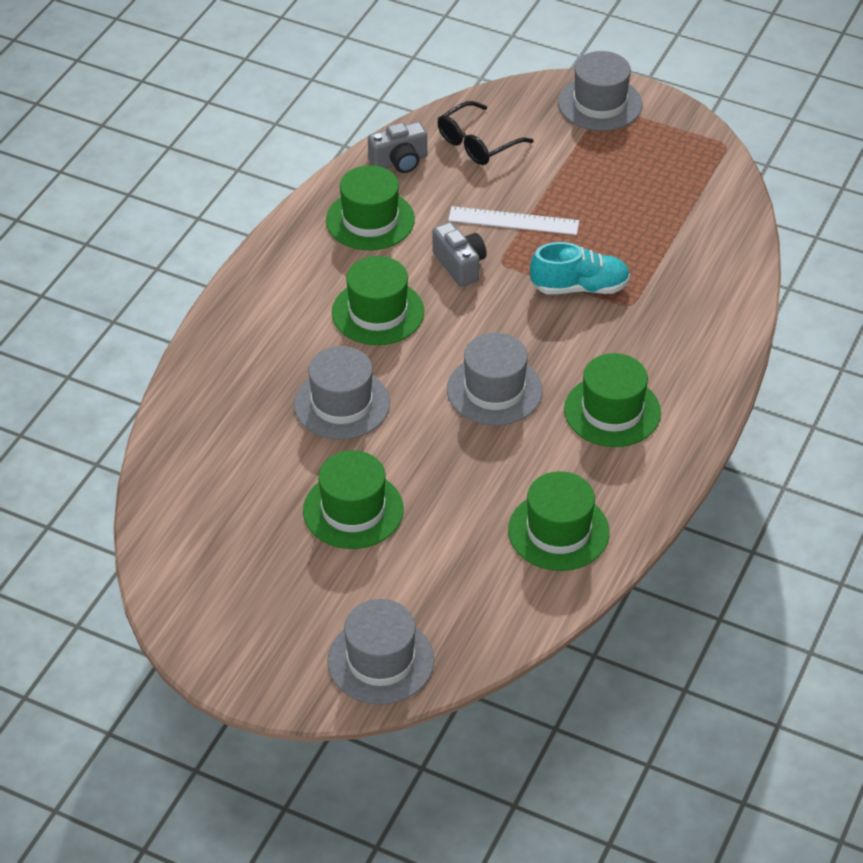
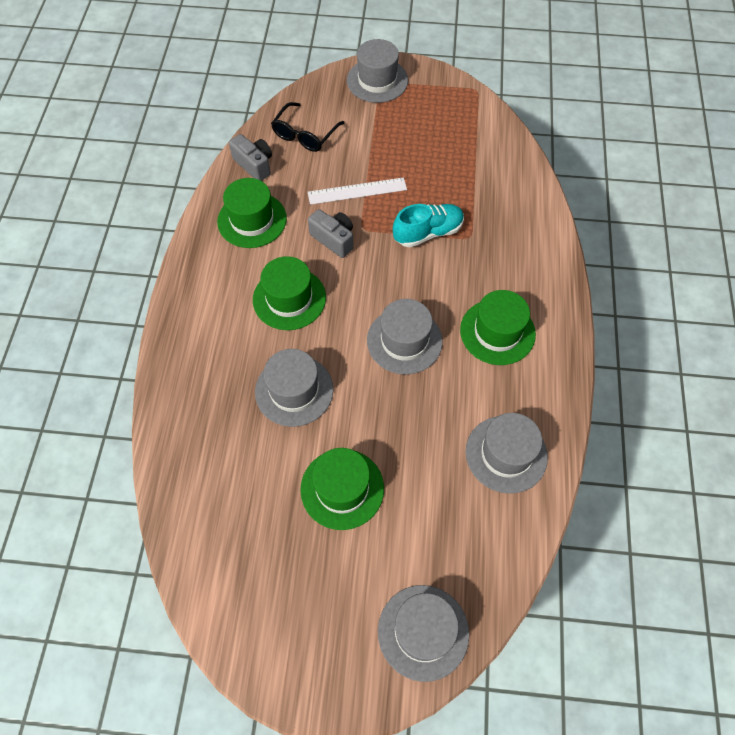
camera: 20 degrees left, 15 degrees up
grey camera [368,122,427,173] -> grey camera turned 90 degrees counterclockwise [229,134,272,181]
green hat [508,471,610,571] -> grey hat [466,413,548,494]

